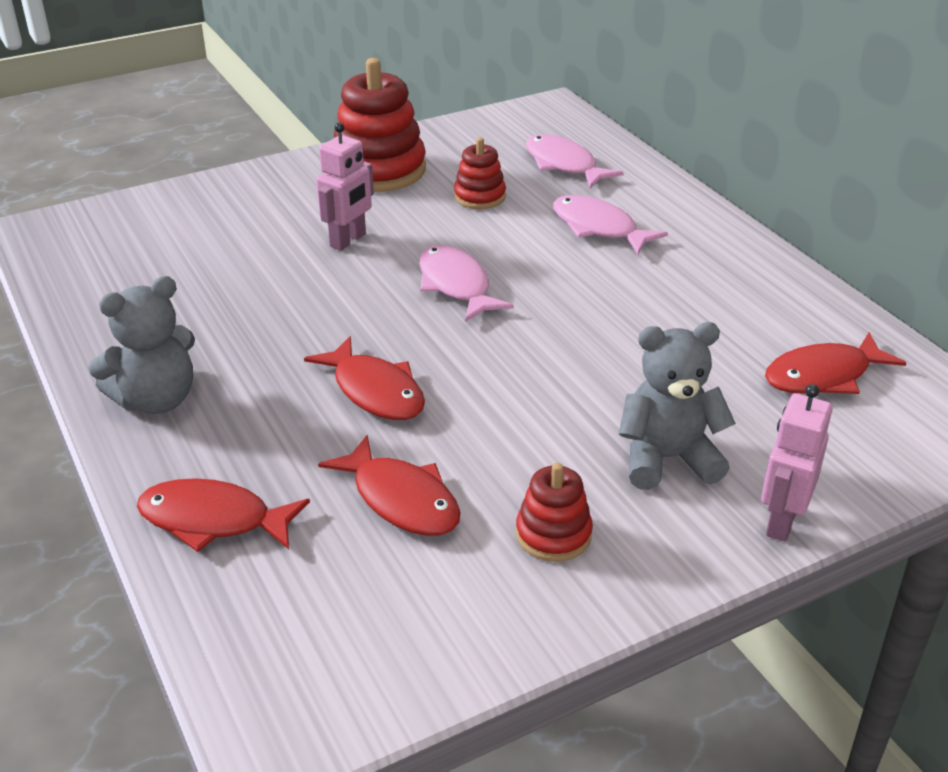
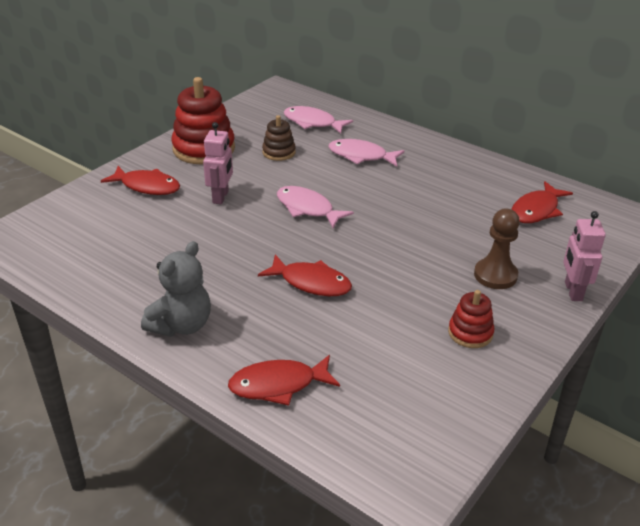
camera: 25 degrees left, 0 degrees up
red fish [318,435,460,536] -> red fish moved to [101,166,180,195]
red stacking toy [454,137,506,209] -> brown stacking toy [262,115,296,161]
grey teddy bear [619,322,736,490] -> brown pawn [474,209,520,289]

